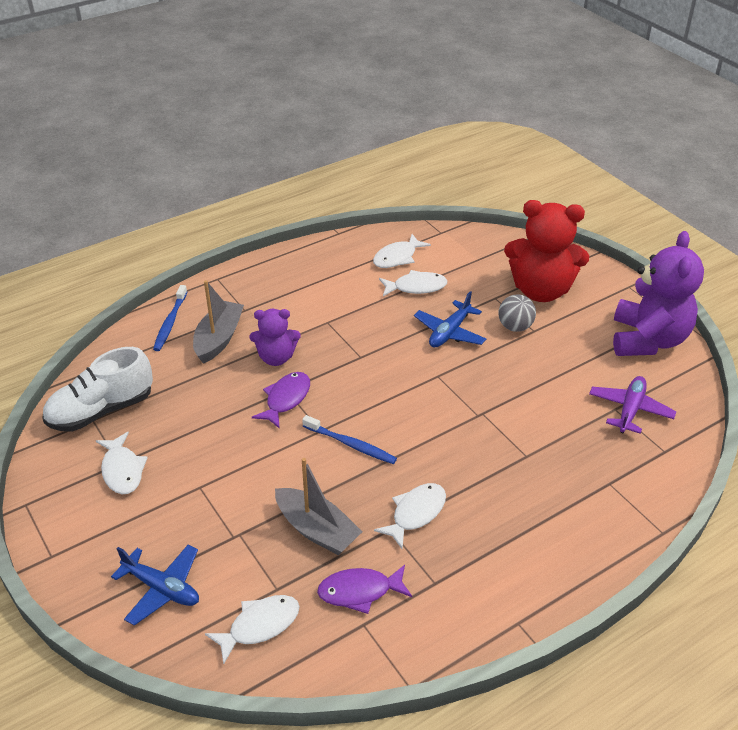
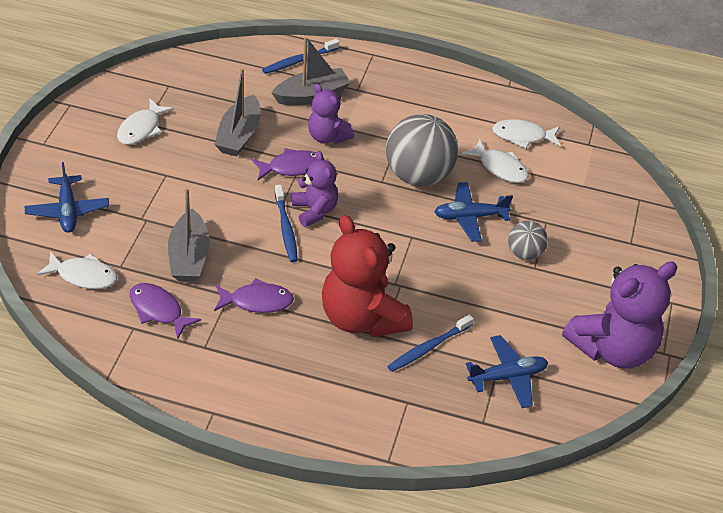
camera: 45 degrees right, 5 degrees up
white shoe [42,347,153,431] -> none
white fish [374,483,446,549] -> purple fish [214,278,294,313]
red teddy bear [504,200,589,302] -> red teddy bear moved to [322,215,413,337]
purple plane [589,376,677,434] -> blue plane [466,335,548,408]
none -> grey boat [214,68,261,156]
none -> purple teddy bear [292,151,338,227]
none -> grey ball [386,114,458,186]
none -> blue toothbrush [387,314,474,372]

